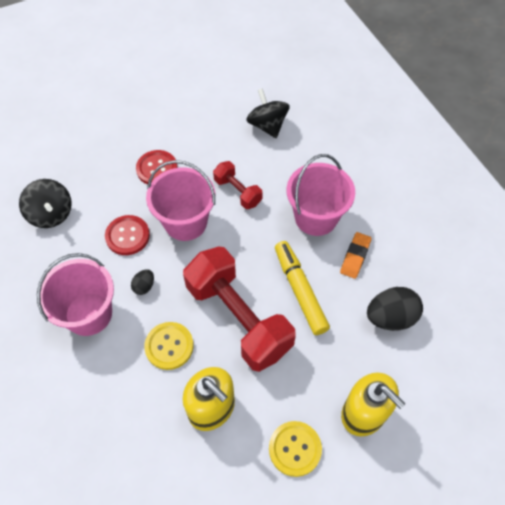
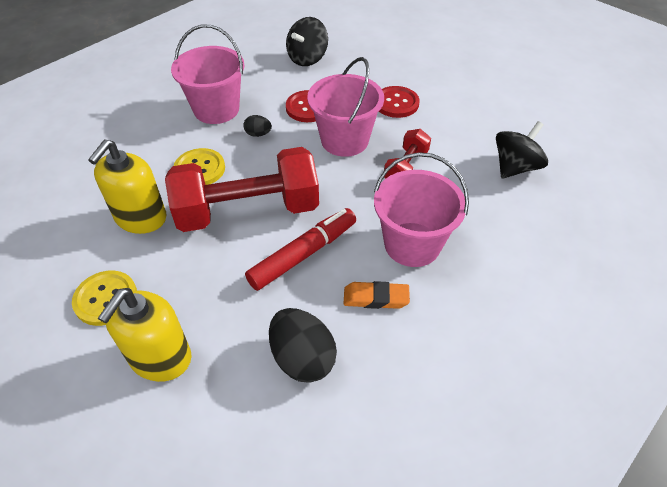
camera: 70 degrees right, 10 degrees down
red dumbbell [183,247,296,372] -> red dumbbell turned 45 degrees clockwise [165,147,319,232]
yellow marker [275,241,330,335] -> red marker [245,208,356,291]

